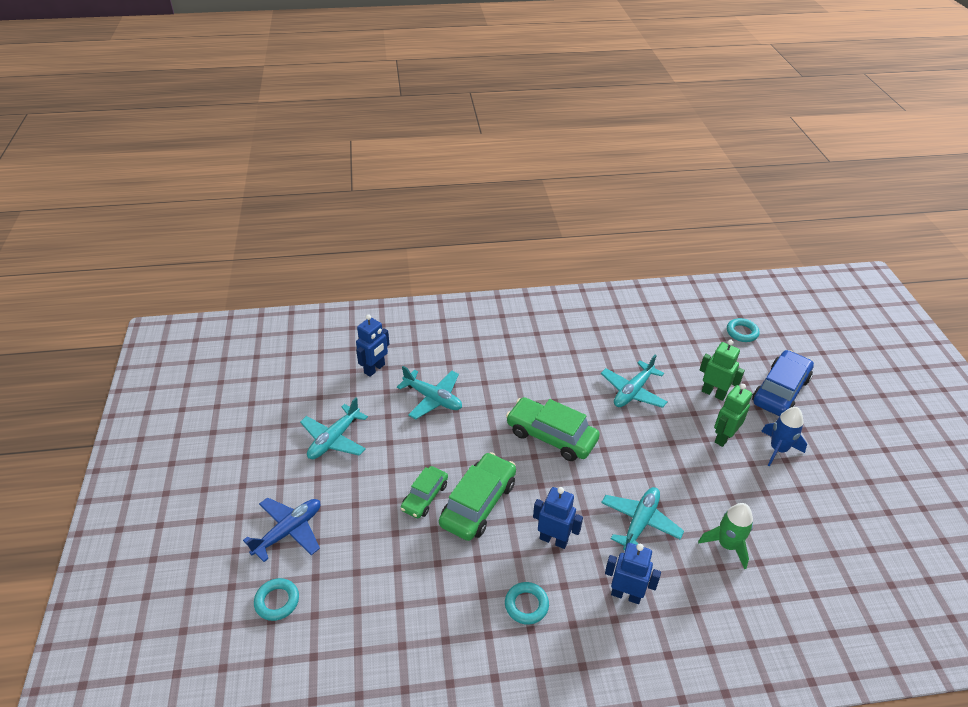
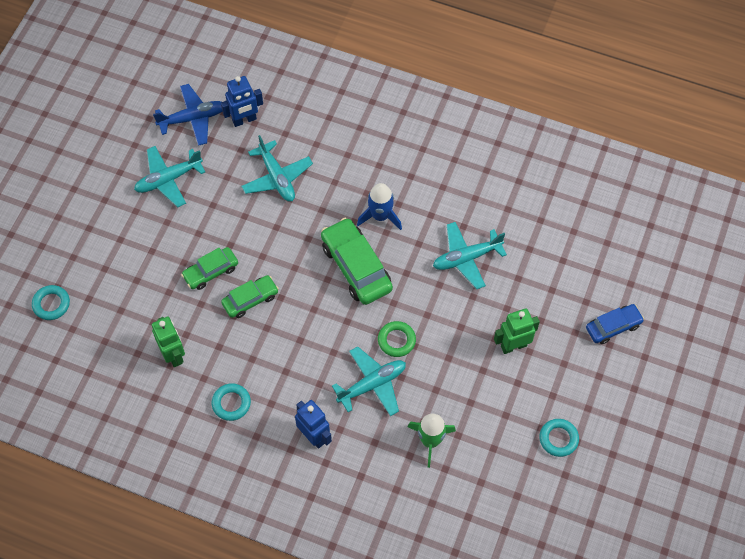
camera: 30 degrees right, 20 degrees up
blue plane [243,497,320,562] -> blue plane moved to [153,84,222,146]
green car [439,452,516,541] -> green car [221,275,279,318], size x0.60
blue robot [533,487,583,549] -> none
green robot [700,340,745,401] -> green robot moved to [152,317,185,367]
turquoise ring [727,318,759,342] -> turquoise ring moved to [539,419,579,457]
blue car [752,350,814,416] -> blue car [586,304,644,344], size x0.60
blue rocket [761,407,807,467] -> blue rocket moved to [357,183,402,230]
none -> green ring [378,321,416,357]

